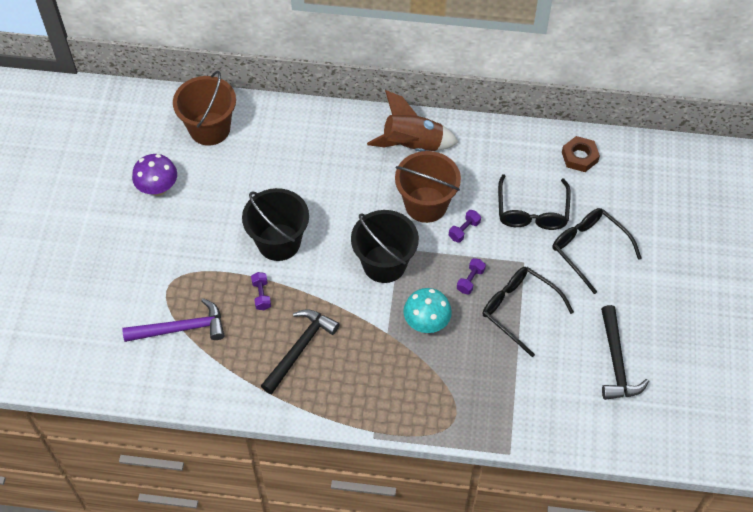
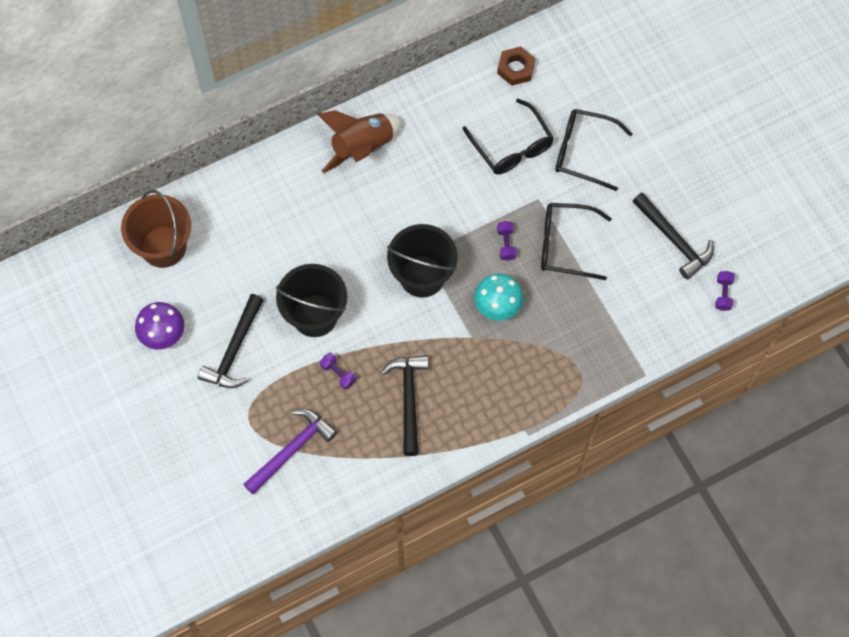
camera: 35 degrees left, 10 degrees up
brown bucket [395,151,461,223] -> none
purple dumbbell [449,210,481,243] -> purple dumbbell moved to [715,271,735,311]
none -> black hammer [198,294,263,388]

